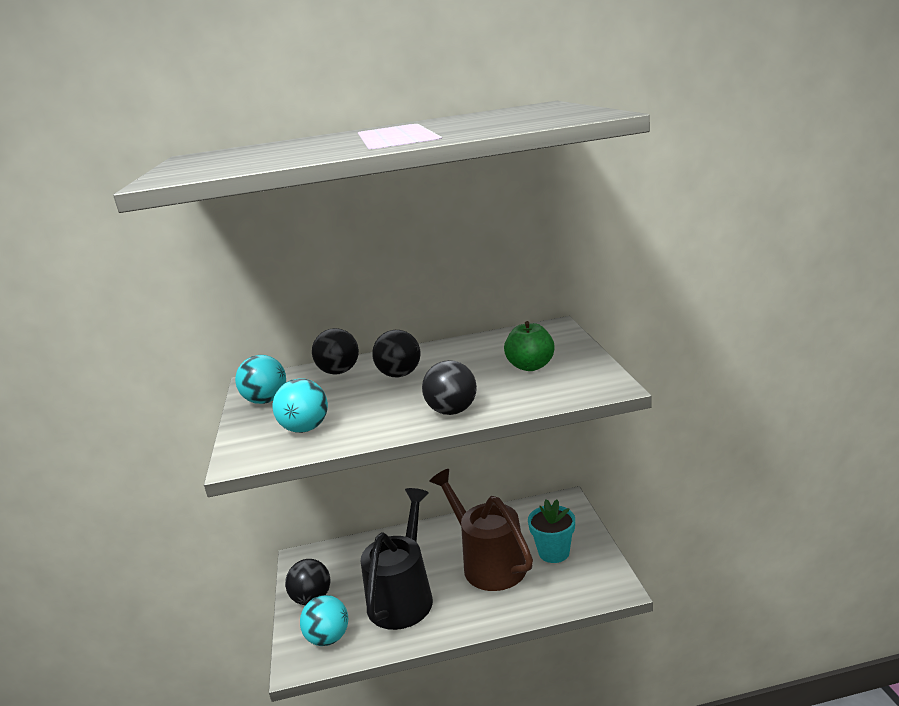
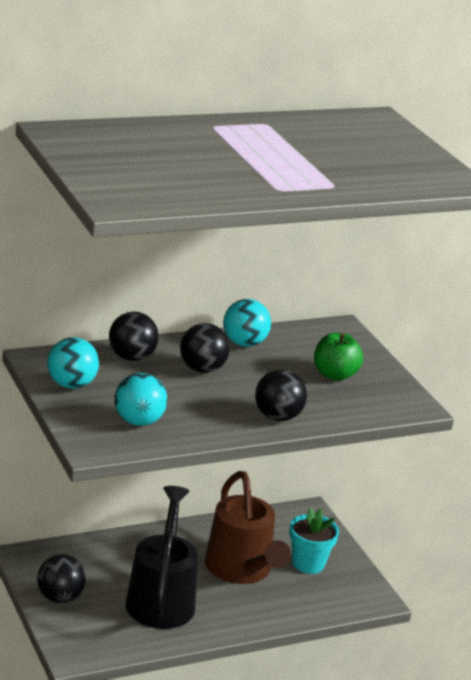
camera: 20 degrees left, 5 degrees up
turquoise ball [300,595,348,646] -> turquoise ball moved to [223,299,271,347]
brown watering can [429,469,533,591] -> brown watering can turned 150 degrees counterclockwise [205,471,291,584]

